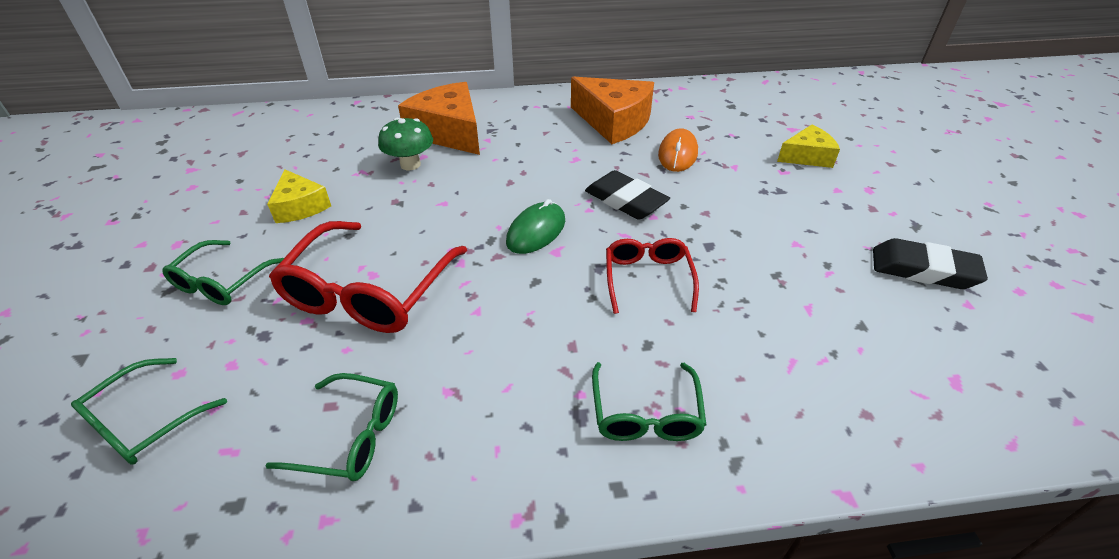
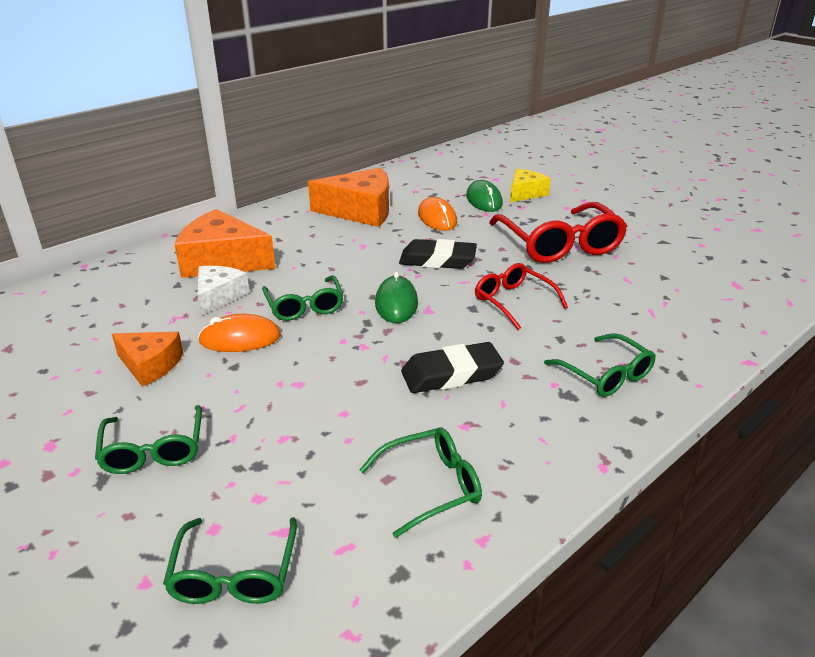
camera: 35 degrees left, 10 degrees down
yellow cheese [267,169,331,223] -> orange cheese [112,332,183,387]
red glasses [269,221,467,333] -> red glasses moved to [489,202,627,263]
green mushroom [378,118,433,170] -> white cheese [197,266,250,316]
black eraser [873,238,988,289] -> black eraser moved to [401,342,504,393]
none -> orange mouse [198,314,281,352]
none -> green glasses [262,275,344,321]
none -> green mouse [466,180,503,212]

